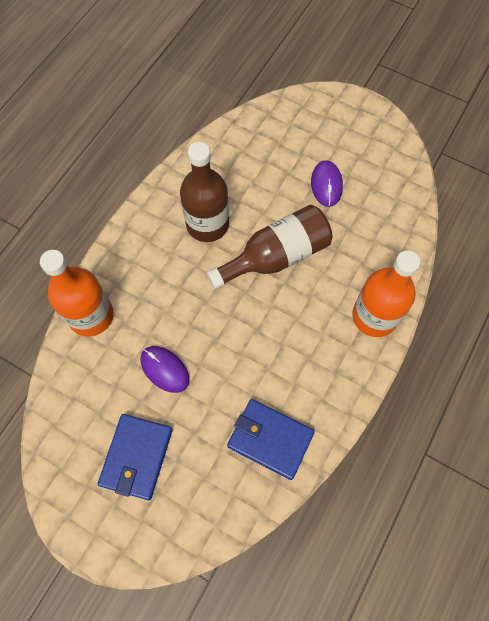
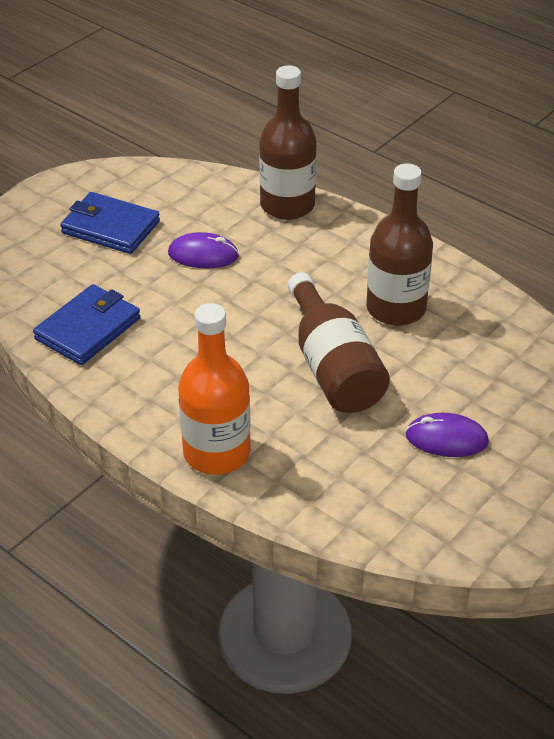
camera: 100 degrees right, 25 degrees down
orange bottle [40,250,114,337] -> brown bottle [259,65,317,220]
purple mouse [140,346,190,393] -> purple mouse turned 45 degrees clockwise [168,232,239,268]

